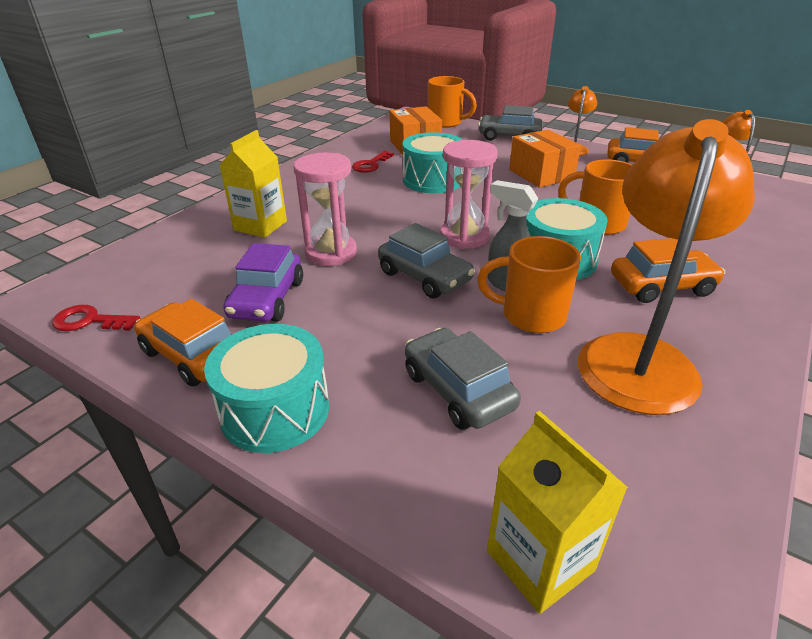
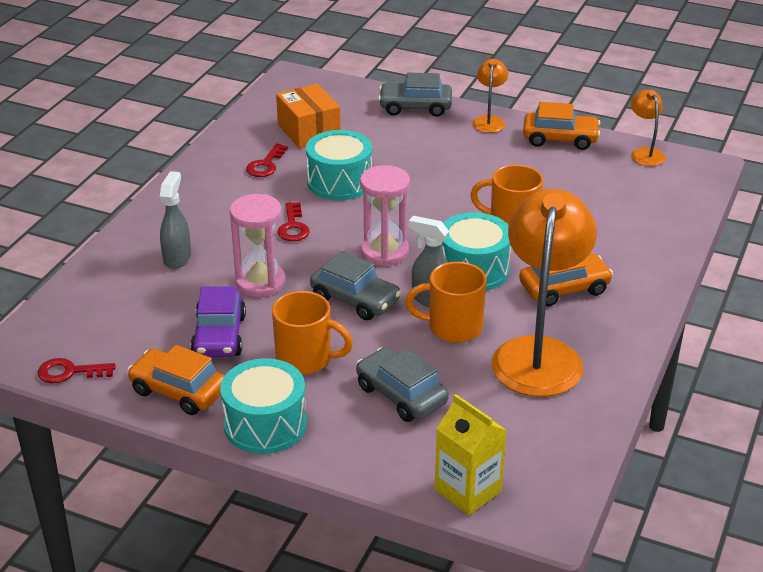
camera: 10 degrees left, 0 degrees up
yellow carton [219,130,287,238] -> grey spray bottle [160,171,191,269]
orange mug [428,76,477,128] -> orange mug moved to [272,291,353,375]
orange box [509,130,581,188] -> none
none -> red key [277,202,310,241]

